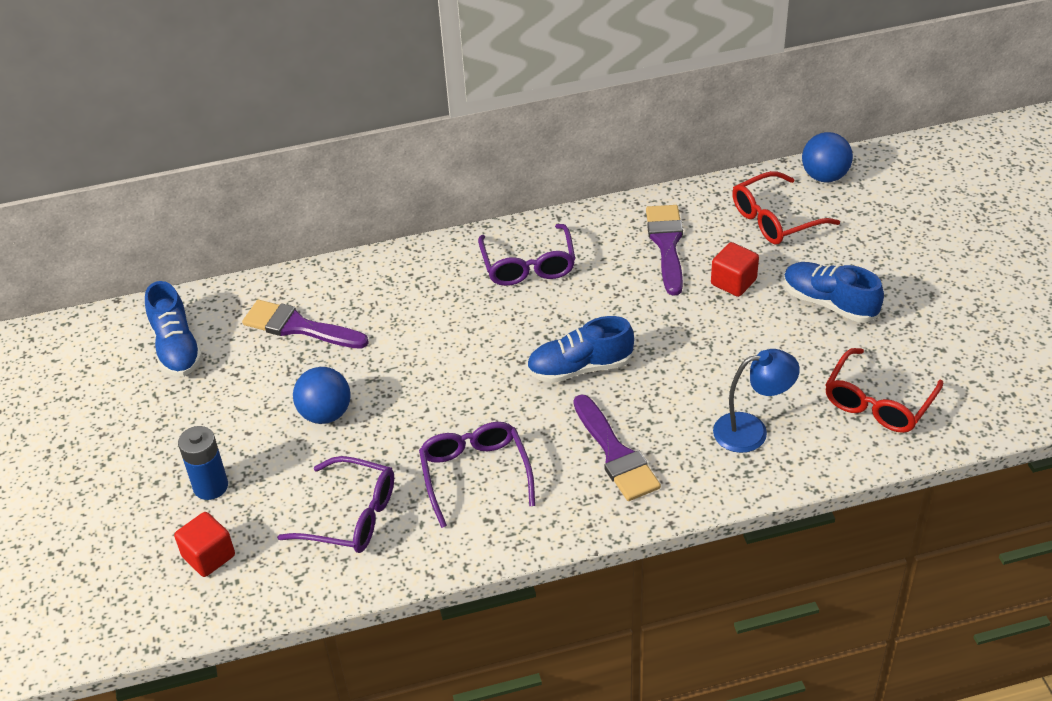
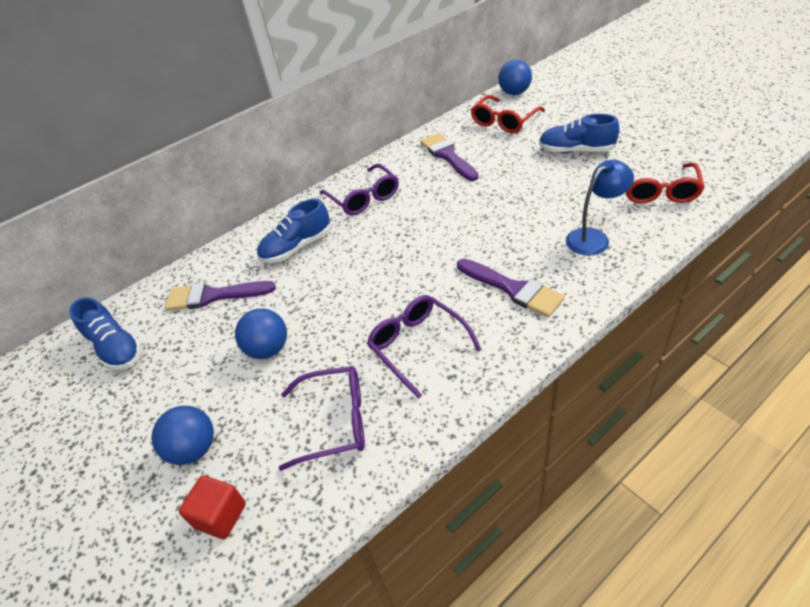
camera: 20 degrees left, 0 degrees up
blue battery [178,426,228,500] -> blue ball [151,406,214,465]
blue shoe [527,316,634,383] -> blue shoe moved to [257,198,331,263]
red cube [711,242,759,297] -> none

